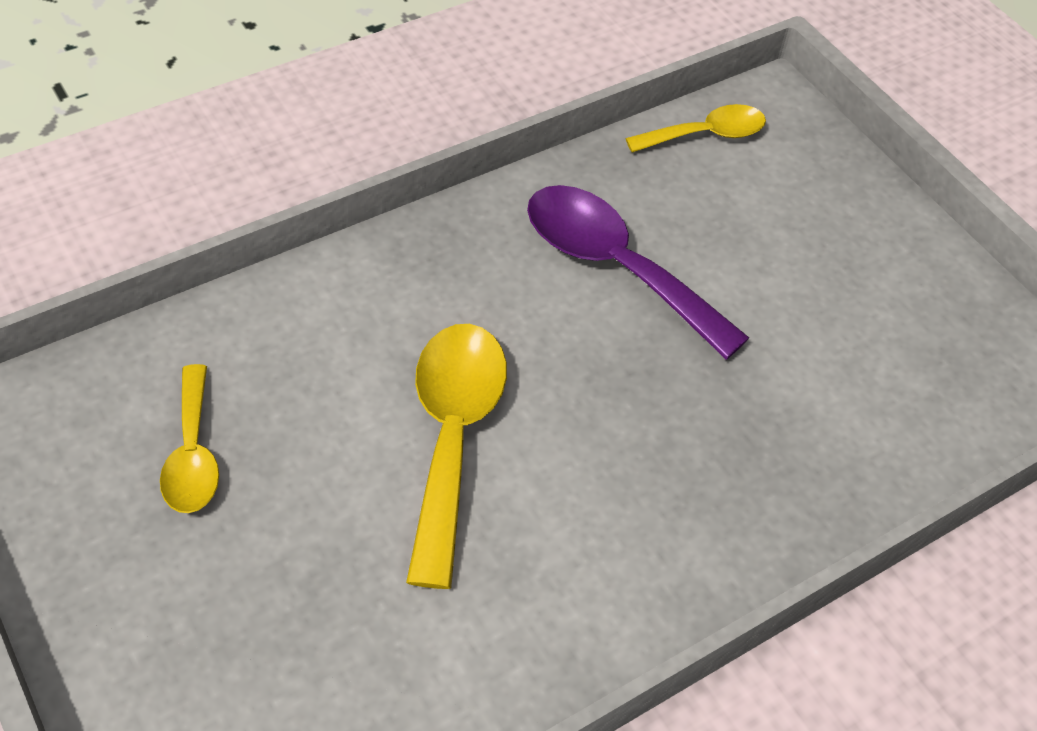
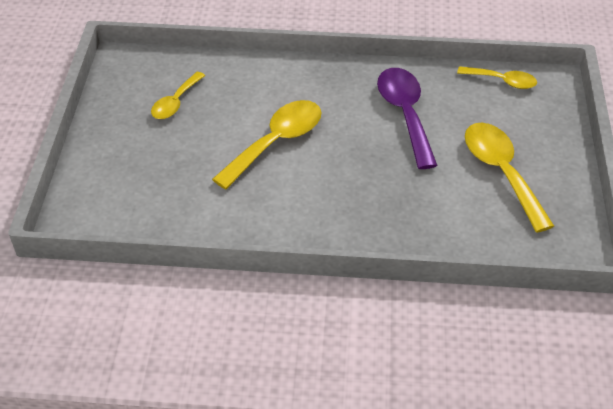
camera: 40 degrees right, 5 degrees down
none -> yellow spoon [465,123,554,233]

